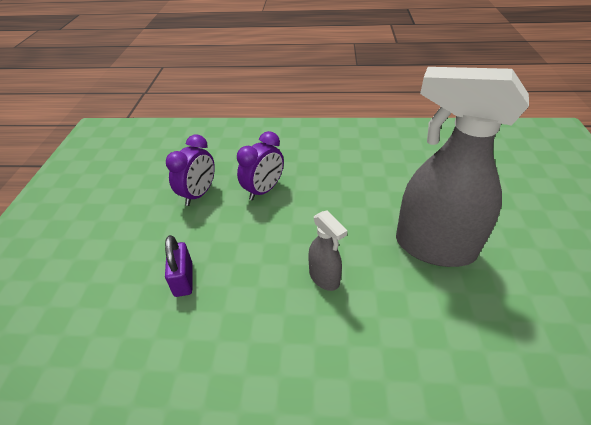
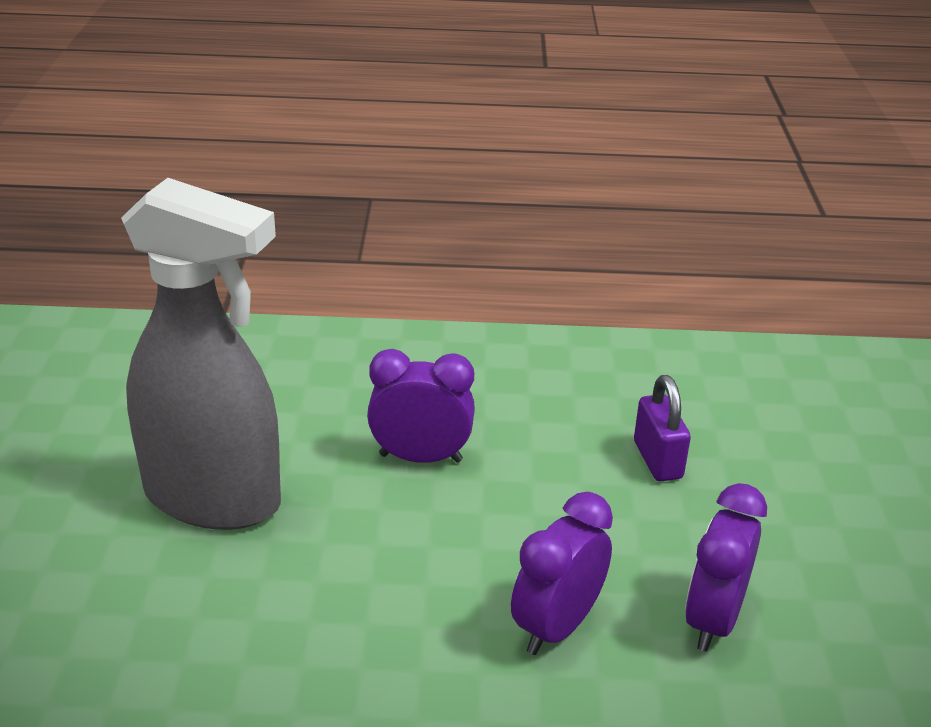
camera: 175 degrees right, 10 degrees down
grey spray bottle [308,210,347,291] -> purple clock [367,349,475,463]

